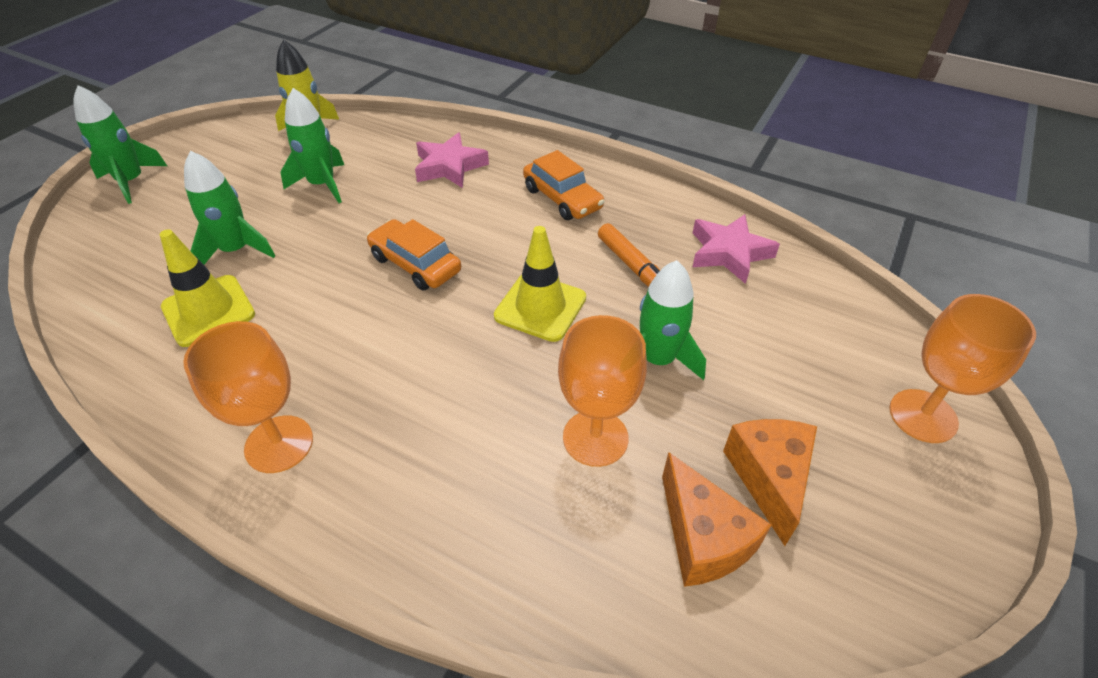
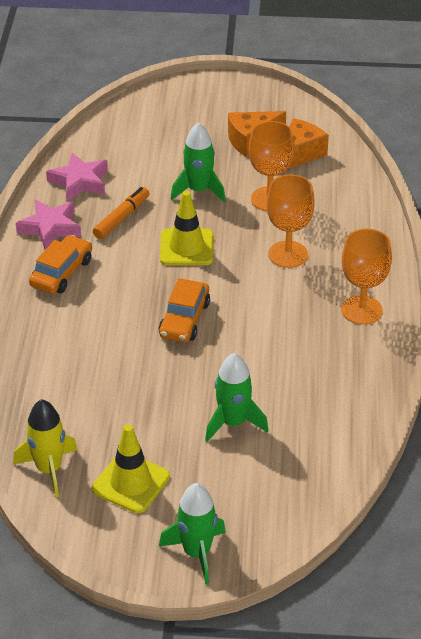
camera: 115 degrees left, 5 degrees down
yellow traffic cone [160,229,255,347] -> yellow traffic cone moved to [92,424,170,513]
green rocket [281,88,344,203] -> none
pink star [415,132,489,188] -> pink star moved to [16,200,81,250]
orange goblet [889,294,1036,443] -> orange goblet moved to [267,174,315,268]

